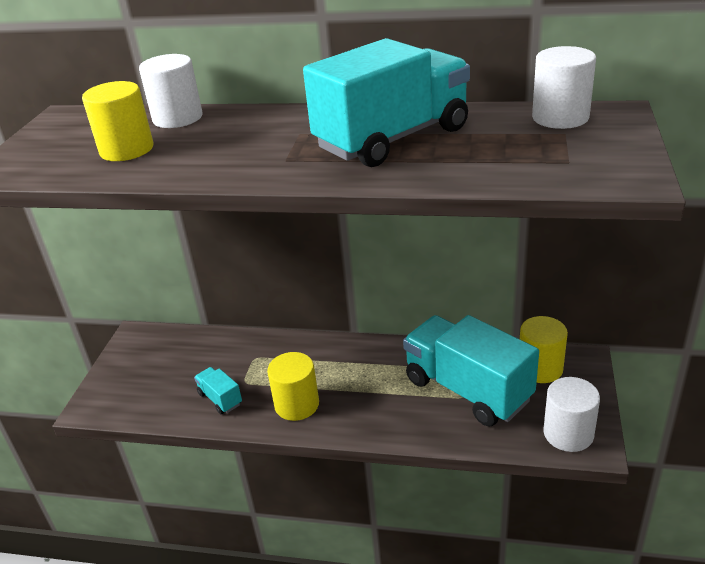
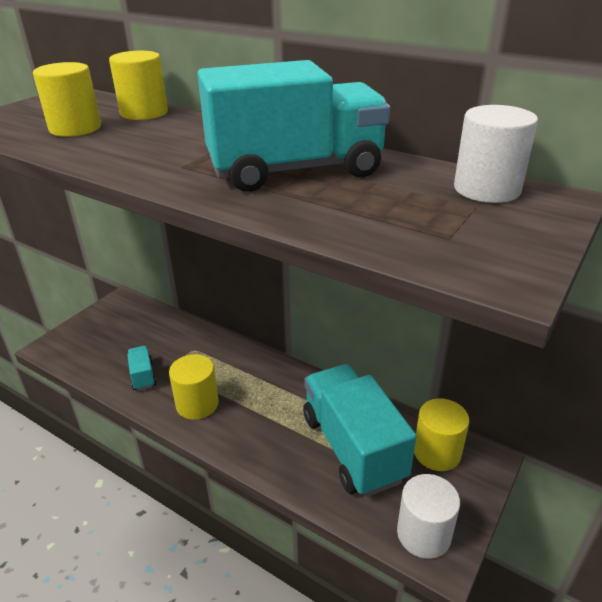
camera: 20 degrees right, 0 degrees up
white cylinder [139,54,203,128] -> yellow cylinder [109,51,168,120]

